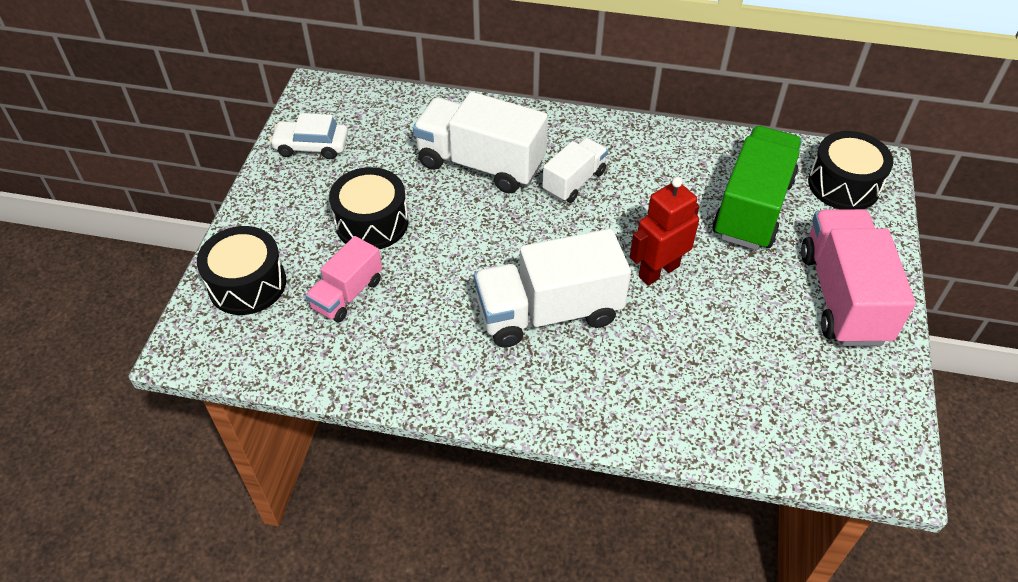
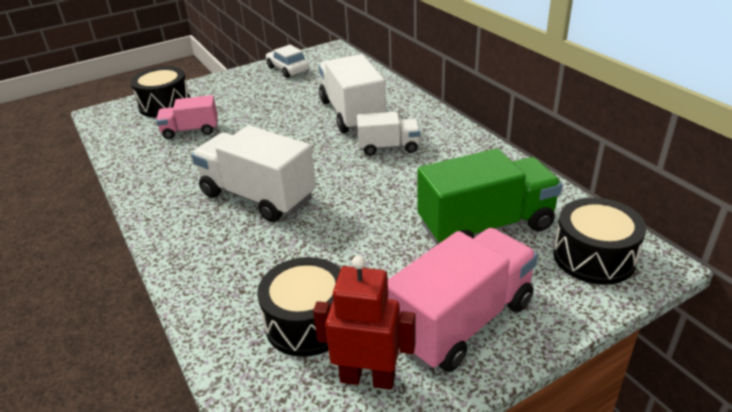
camera: 50 degrees right, 15 degrees down
black drum [329,167,408,249] -> black drum moved to [257,257,341,357]
red robot [630,177,699,285] -> red robot moved to [313,255,416,390]

